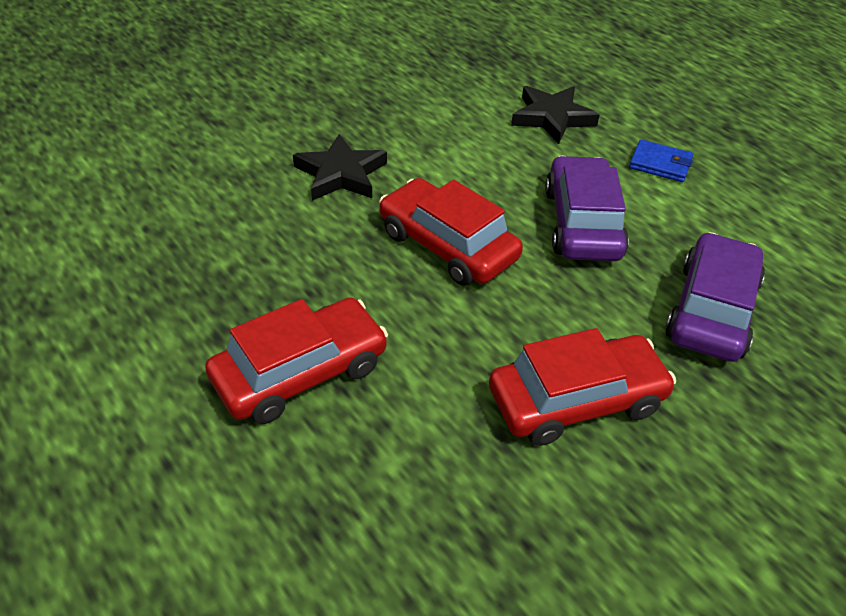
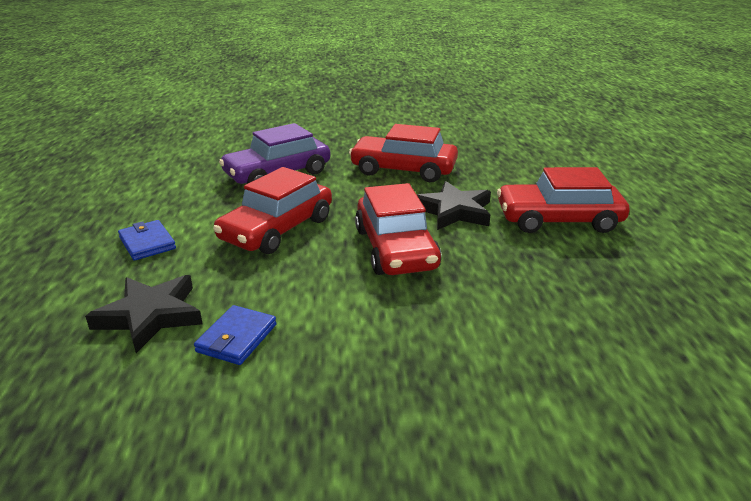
camera: 145 degrees left, 15 degrees down
black star [293,134,387,201] -> black star moved to [416,181,491,230]
purple car [545,156,629,261] -> red car [213,167,332,254]
none -> blue wallet [194,305,277,365]

